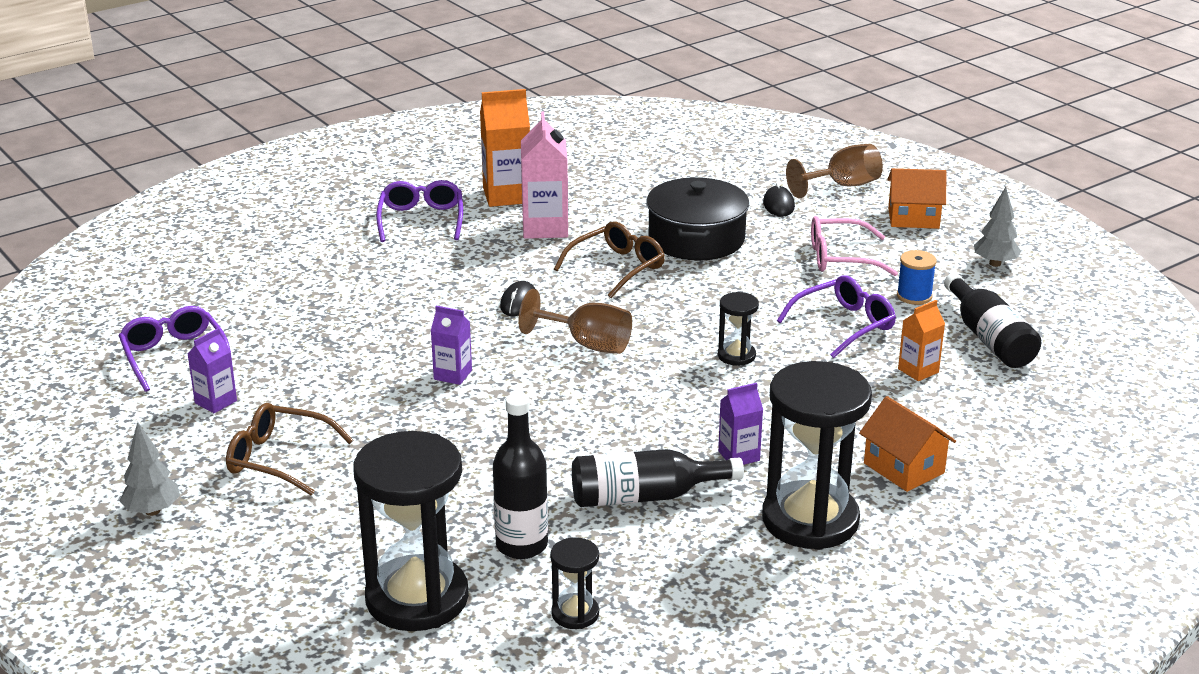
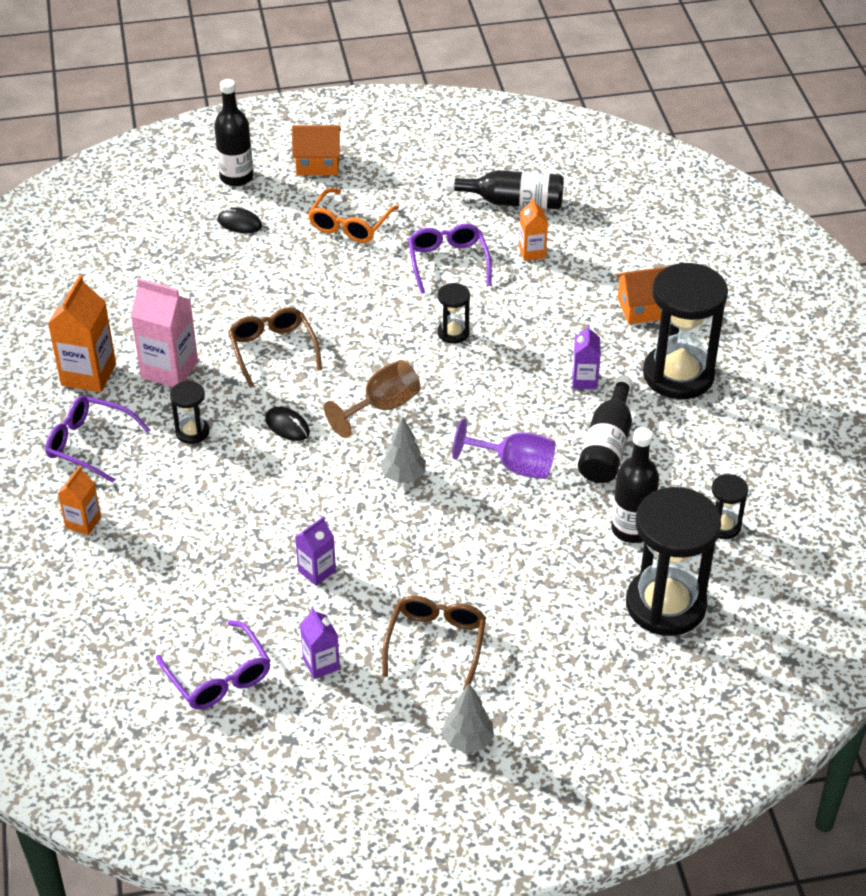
camera: 65 degrees left, 15 degrees up
purple glasses [118,306,230,392] -> purple glasses turned 120 degrees counterclockwise [156,620,271,710]
brown glasses [226,403,353,496] -> brown glasses turned 150 degrees clockwise [382,596,486,690]
purple carton [431,306,472,385] -> purple carton moved to [295,516,336,586]
black pot [647,177,749,260] -> none
brown goblet [786,144,883,198] -> black bottle [214,79,253,186]
pink glasses [811,216,898,276] -> orange glasses [308,188,399,243]
orange house [887,168,946,229] -> orange house turned 60 degrees clockwise [292,125,341,175]
blue spool [897,250,937,305] -> none
grey tree [974,187,1021,267] -> grey tree moved to [380,417,426,483]
none -> orange carton [58,466,101,535]
none -> black hourglass [170,381,209,444]
none -> purple goblet [452,418,555,479]

